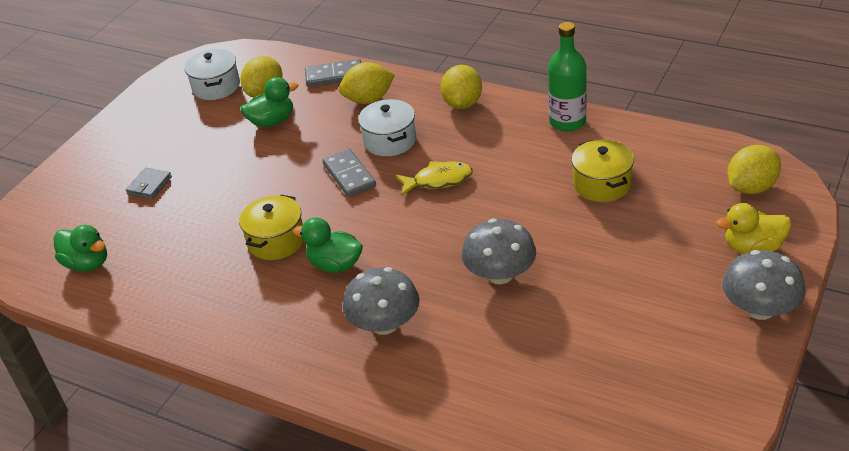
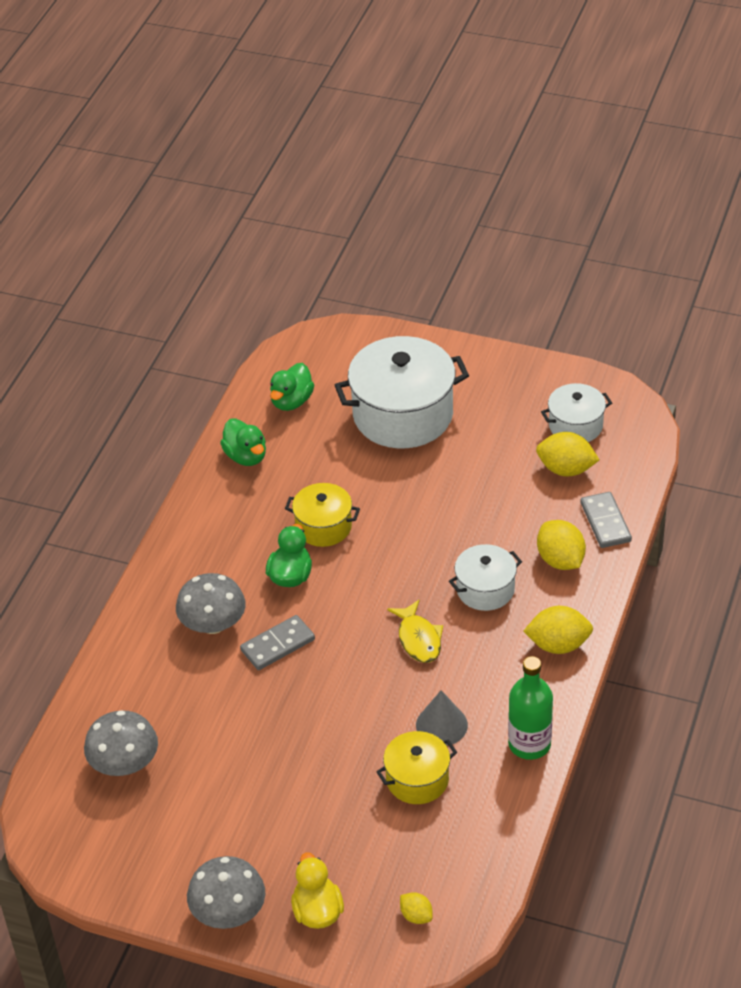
camera: 80 degrees right, 5 degrees up
grey wallet [126,168,172,199] -> white pot [335,336,469,448]
green duck [240,77,298,127] -> green duck moved to [220,418,266,466]
grey domino [322,149,376,197] -> grey domino moved to [240,615,315,670]
grey mushroom [462,219,536,284] -> grey mushroom moved to [84,710,158,776]
yellow lemon [728,145,781,194] -> yellow lemon [400,892,433,924], size x0.55
none -> grey cone [416,690,468,746]

